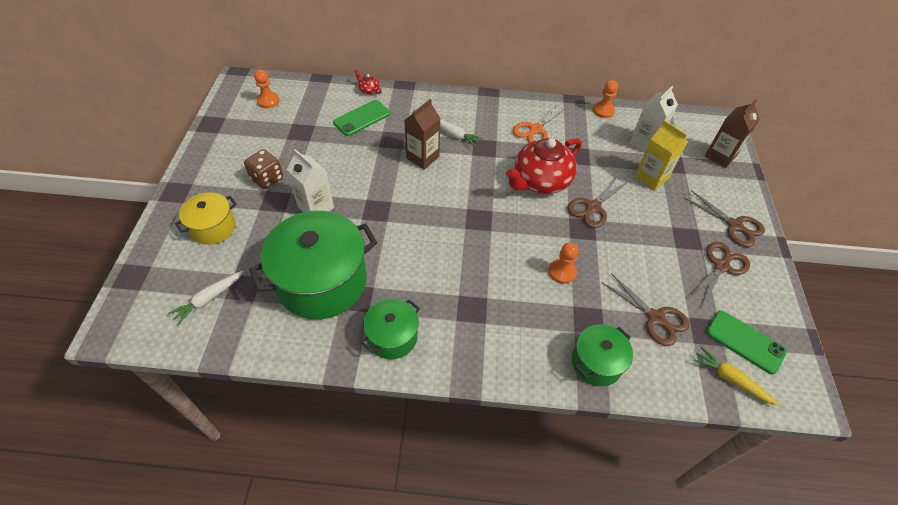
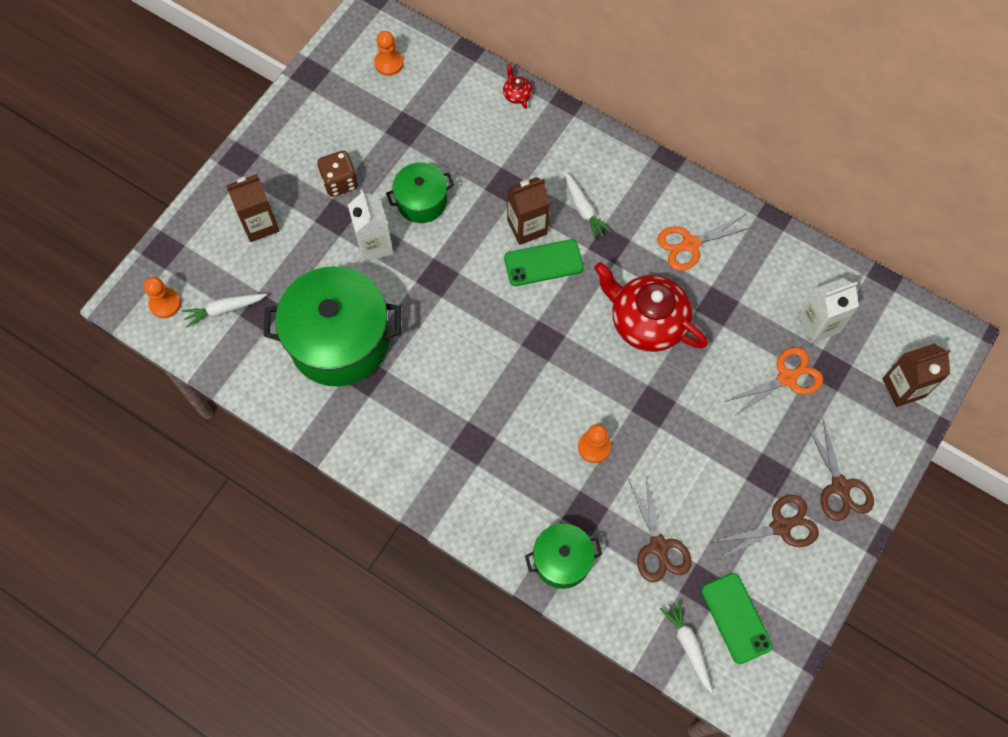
camera: 30 degrees right, 15 degrees up
yellow pot [175,192,237,245] -> brown carton [226,174,279,242]
green phone [333,100,390,136] -> green phone moved to [504,239,584,286]
green pot [361,299,420,359] -> green pot moved to [386,162,454,223]
red teapot [506,138,582,194] -> red teapot turned 45 degrees clockwise [594,262,708,352]
brown scissors [567,176,629,228] -> none
orange pawn [593,80,618,118] -> orange pawn moved to [144,277,181,318]
yellow carton [635,120,687,190] -> orange scissors [724,347,823,416]
yellow carrot [694,347,779,405] -> white carrot [660,600,713,693]

